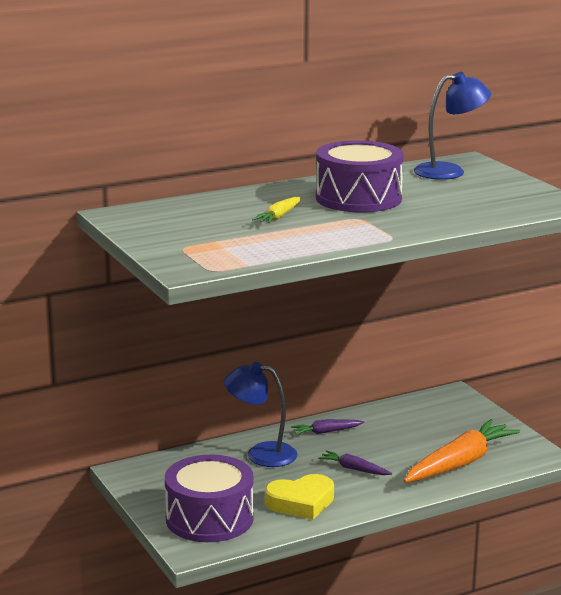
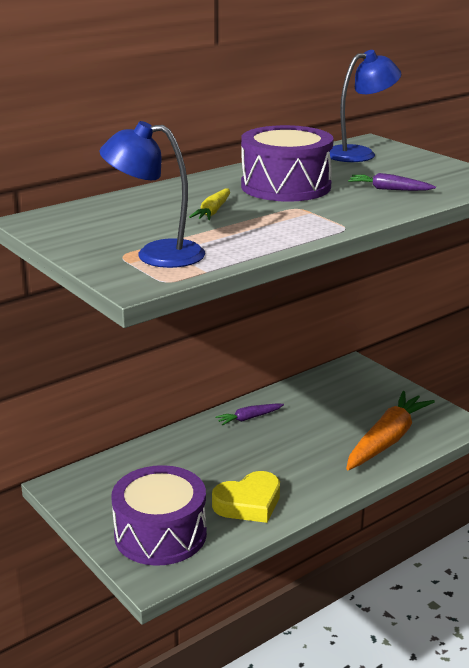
camera: 10 degrees left, 5 degrees up
blue lamp [224,362,297,467] -> blue lamp moved to [99,121,205,268]
purple carrot [318,450,392,475] -> purple carrot moved to [348,173,436,191]

